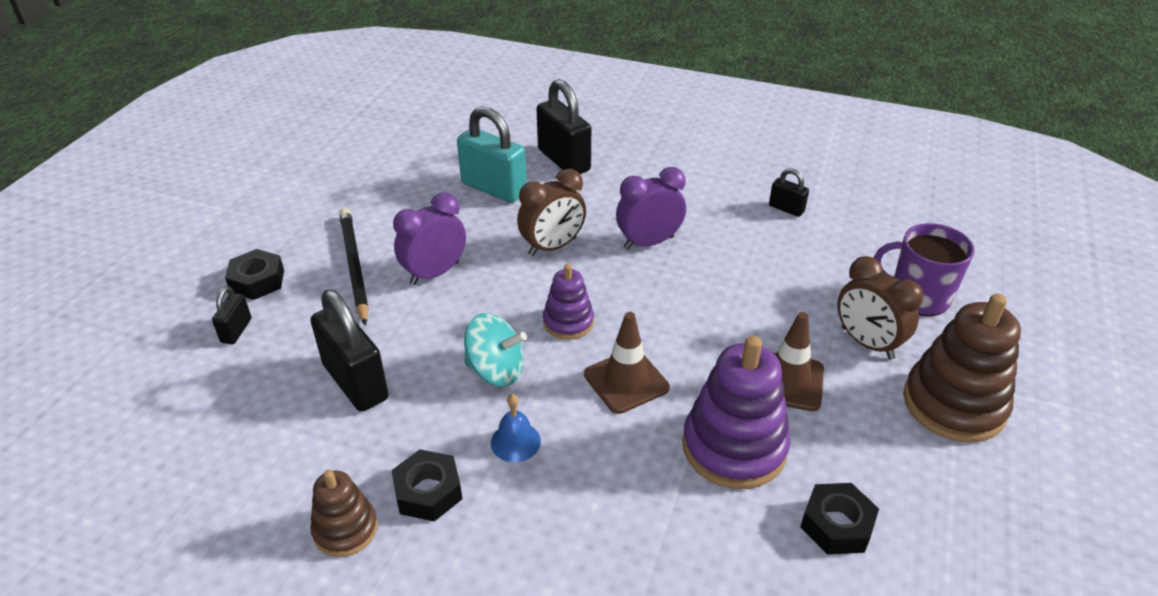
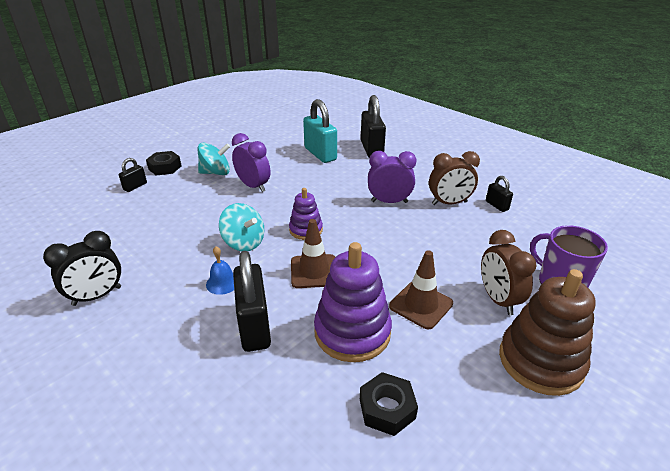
camera: 25 degrees right, 5 degrees down
black padlock [310,289,389,411] -> black padlock moved to [233,251,271,352]
brown stacking toy [310,470,378,557] -> black clock [43,231,121,306]
black pencil [339,208,369,326] -> turquoise spinning top [198,143,230,175]
black nut [391,449,462,522] -> none
purple clock [393,192,466,285] -> purple clock turned 60 degrees clockwise [232,133,271,192]
brown clock [517,169,586,256] -> brown clock moved to [429,151,480,205]

